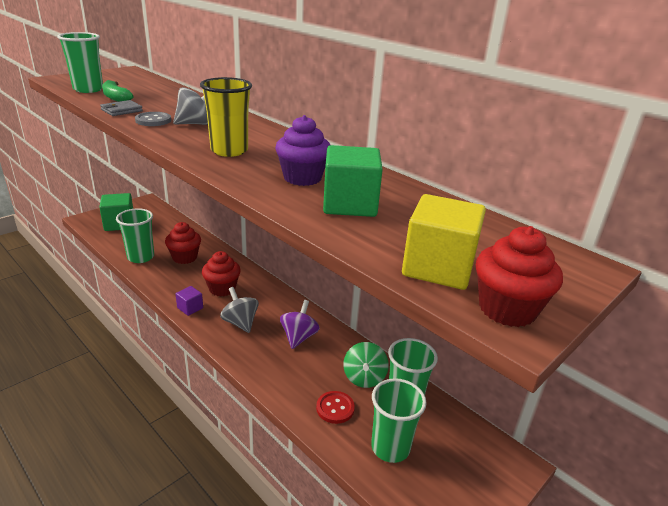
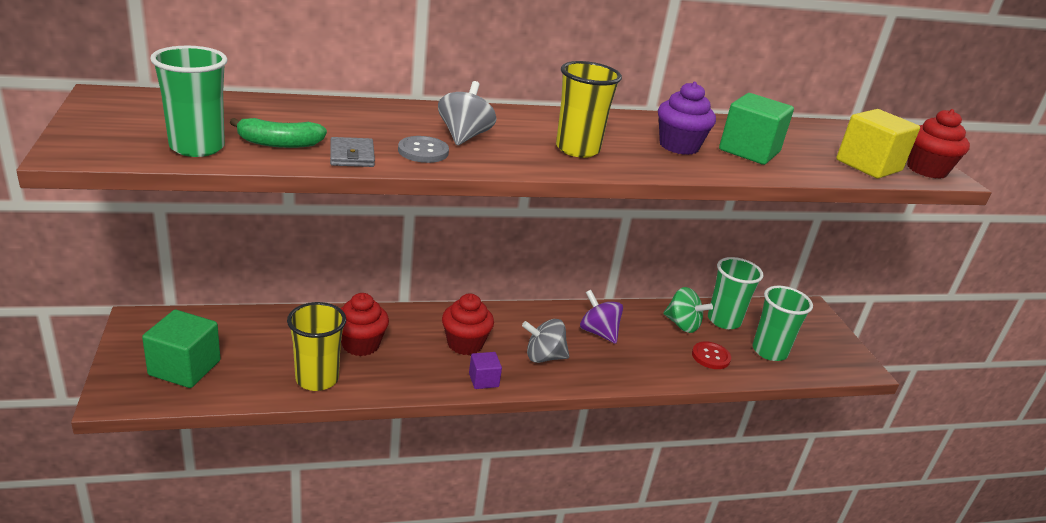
camera: 60 degrees left, 0 degrees up
green cup [116,208,154,263] -> yellow cup [287,302,346,391]

